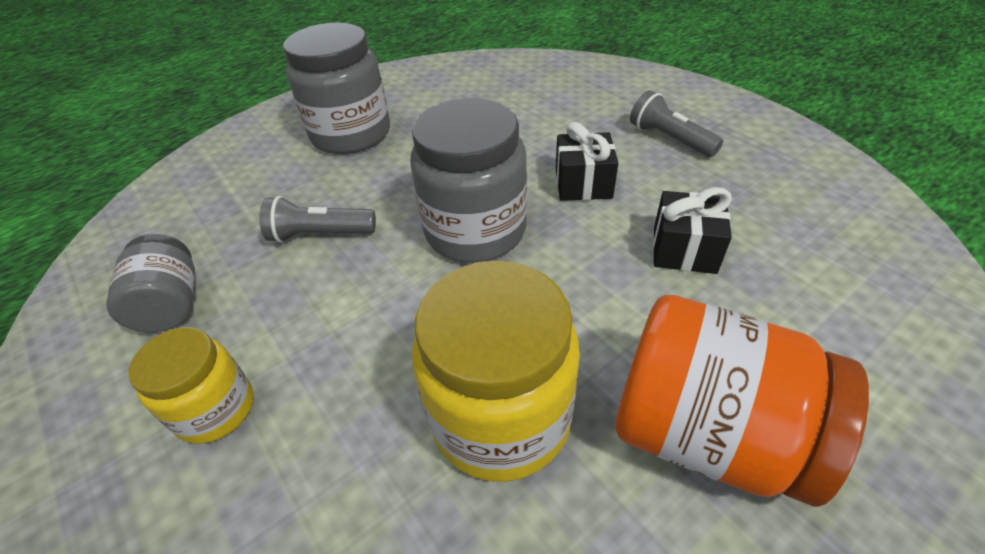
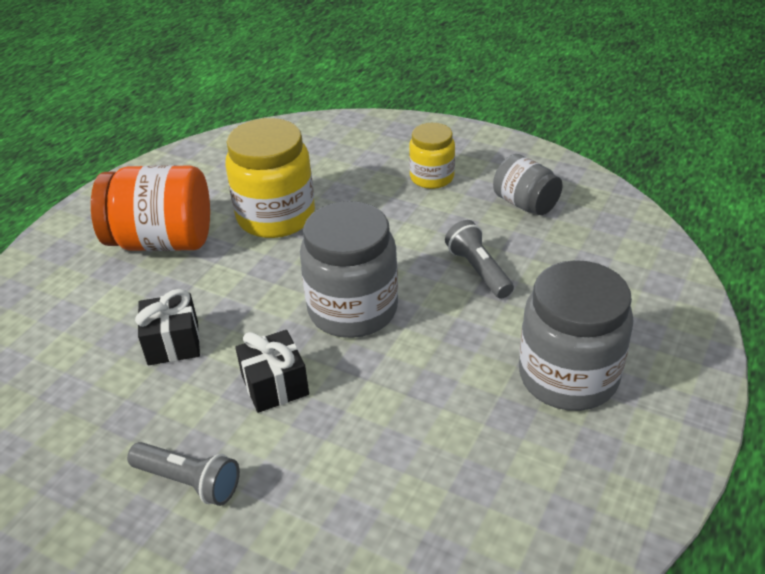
camera: 155 degrees right, 5 degrees down
grey flashlight [259,196,376,243] -> grey flashlight turned 90 degrees counterclockwise [445,220,514,299]

